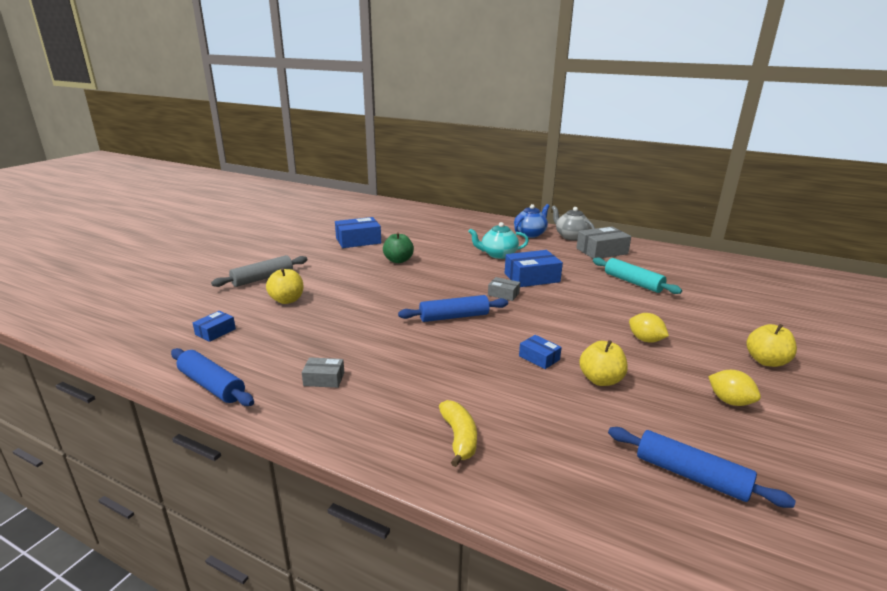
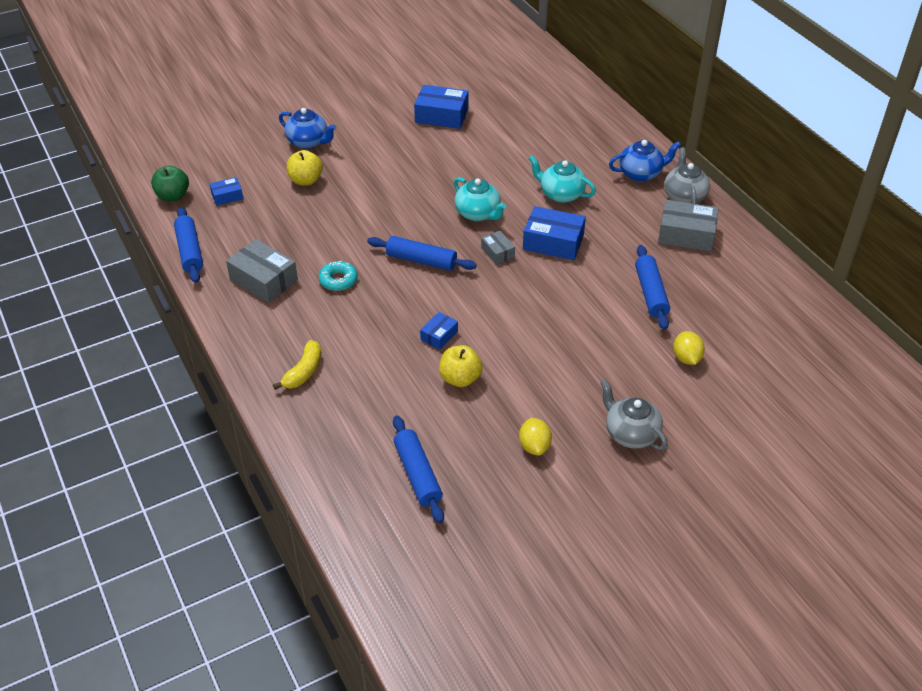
camera: 35 degrees right, 20 degrees up
grey rolling pin [211,255,308,287] -> blue teapot [279,108,336,149]
grey box [302,357,344,388] -> grey box [226,239,298,303], size x1.84
green apple [383,232,414,263] -> green apple moved to [151,165,189,201]
blue box [519,335,562,369] -> blue box turned 45 degrees clockwise [420,312,458,350]
turquoise rolling pin [593,257,682,294] -> blue rolling pin [635,245,670,330]
yellow lemon [629,313,669,343] -> yellow lemon moved to [673,331,705,365]
yellow apple [746,324,797,367] -> grey teapot [600,379,668,451]
none -> turquoise donut [319,261,358,291]
none -> turquoise teapot [454,177,507,221]

